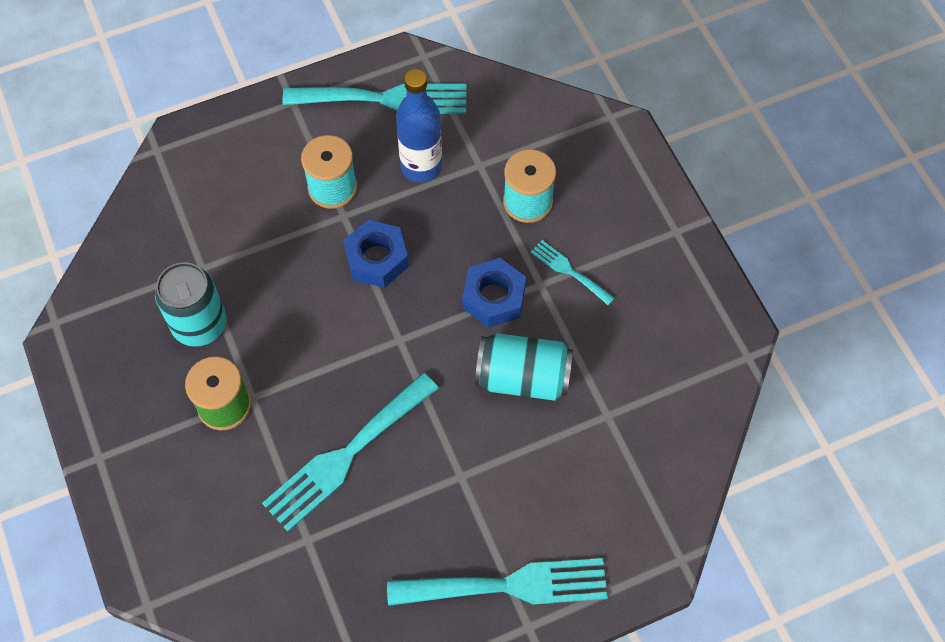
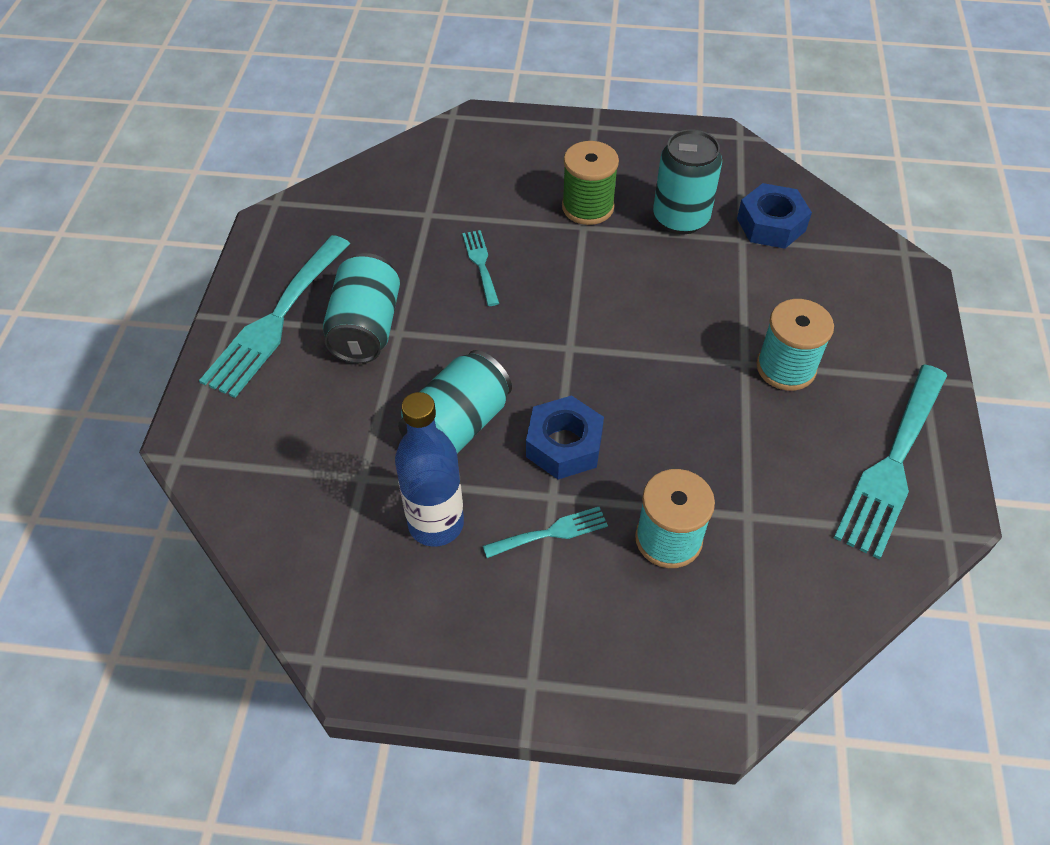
camera: 120 degrees right, 10 degrees down
turquoise fork [262,373,439,532] -> turquoise fork [462,230,499,306], size x0.49
blue nut [343,220,409,288] -> blue nut moved to [737,183,812,249]
blue bottle [396,69,442,183] -> blue bottle moved to [395,392,464,547]
none -> turquoise can [323,253,400,364]

